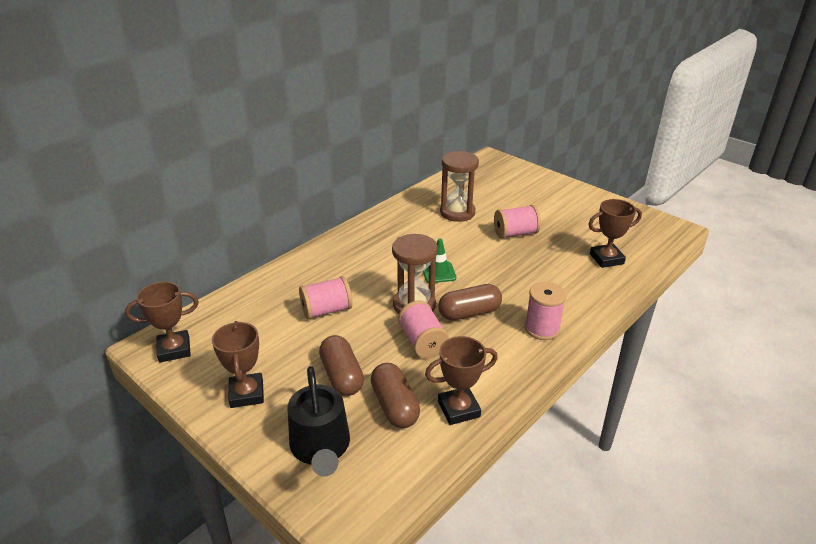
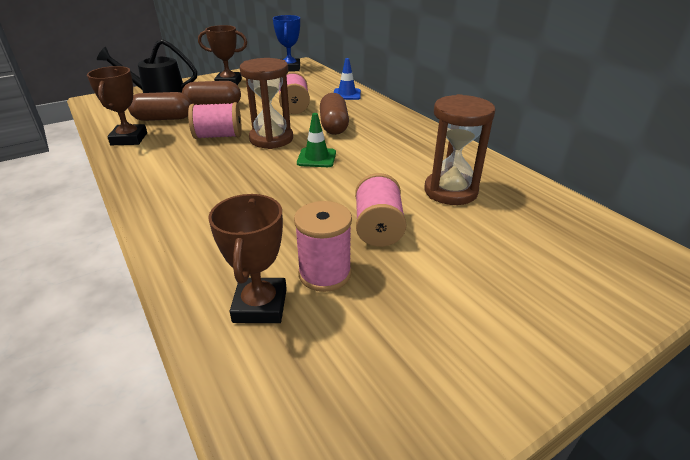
camera: 105 degrees right, 0 degrees up
brown trophy [125,282,199,363] -> blue trophy [273,15,300,71]
brown capsule [438,284,502,321] -> brown capsule moved to [320,93,349,135]
pink spool [525,282,566,340] -> pink spool moved to [294,201,352,292]
none -> blue traffic cone [334,58,361,100]

